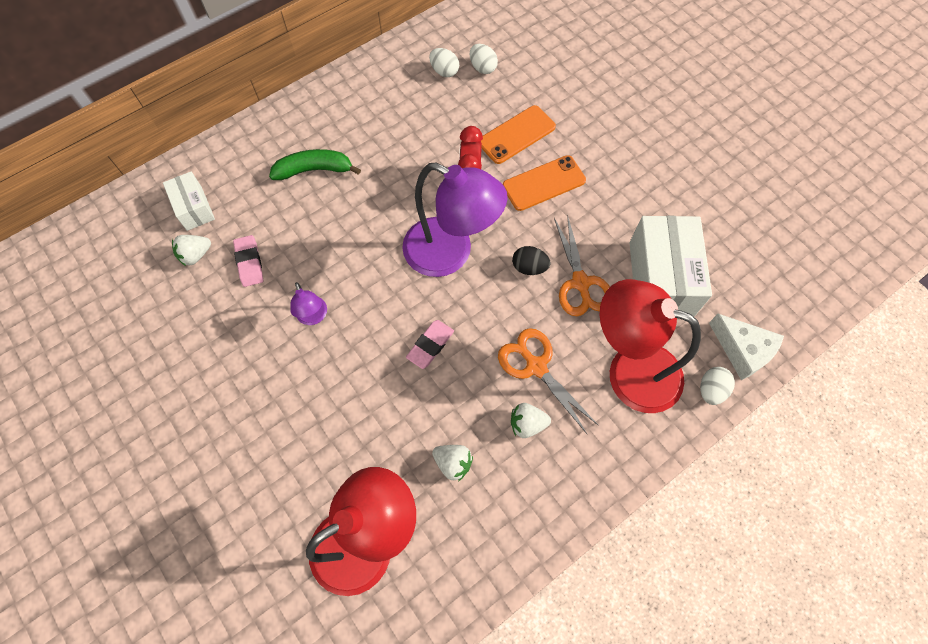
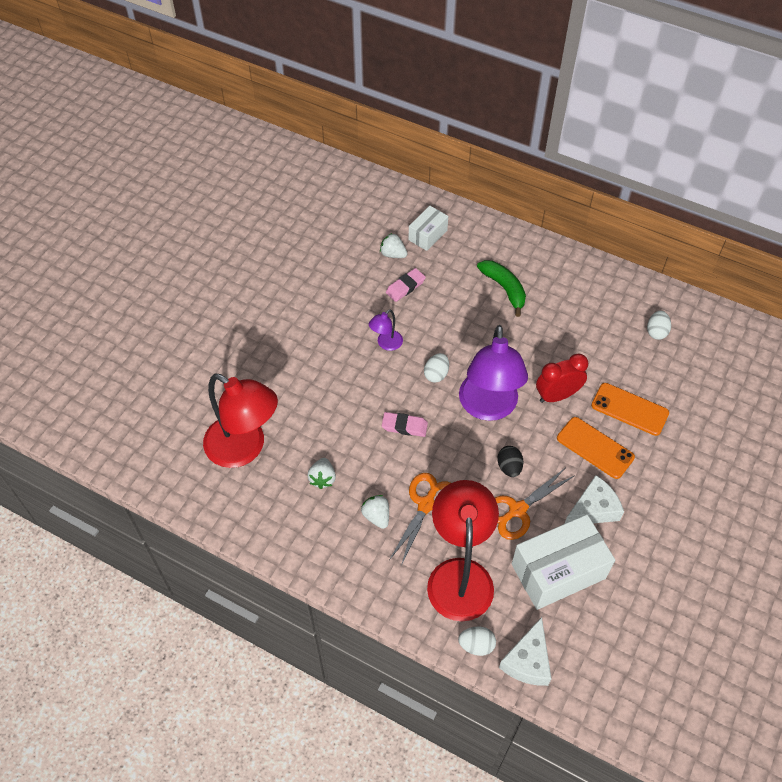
camera: 65 degrees right, 10 degrees down
white egg [470,44,498,74] -> white egg moved to [424,353,449,383]
none -> white cheese [564,475,624,524]

